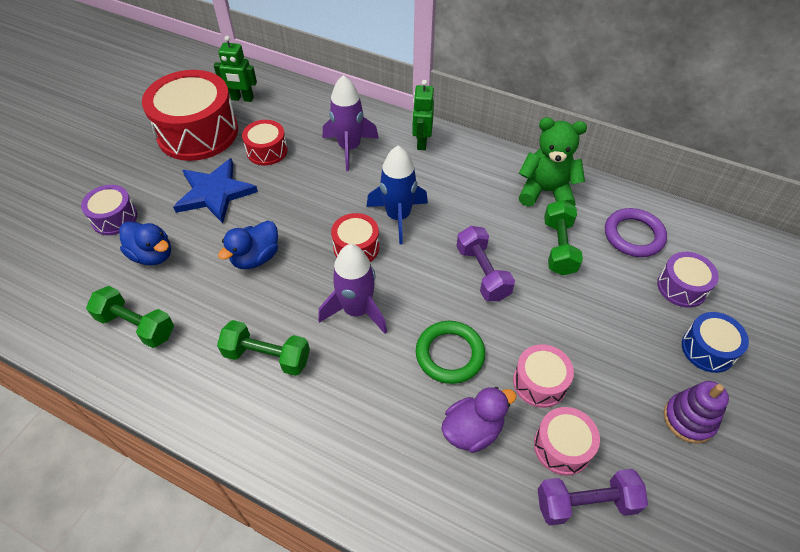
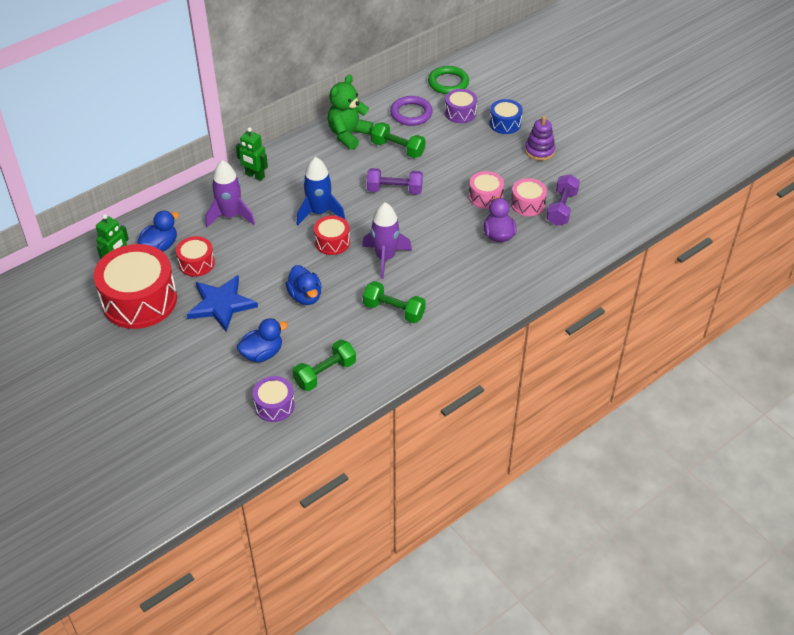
camera: 65 degrees left, 5 degrees down
purple drum [81,185,137,235] -> purple drum moved to [253,376,295,422]
green dumbbell [217,320,310,376] -> green dumbbell turned 75 degrees clockwise [363,281,426,323]
green ring [416,321,485,384] -> green ring moved to [428,66,469,94]
none -> blue duck [137,211,179,252]

